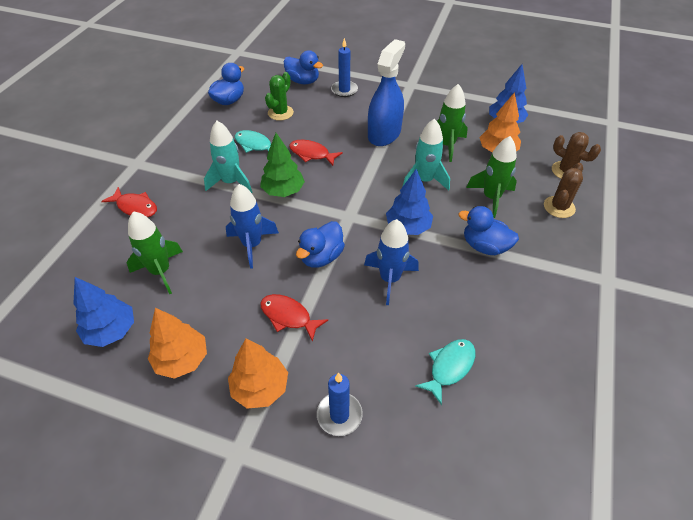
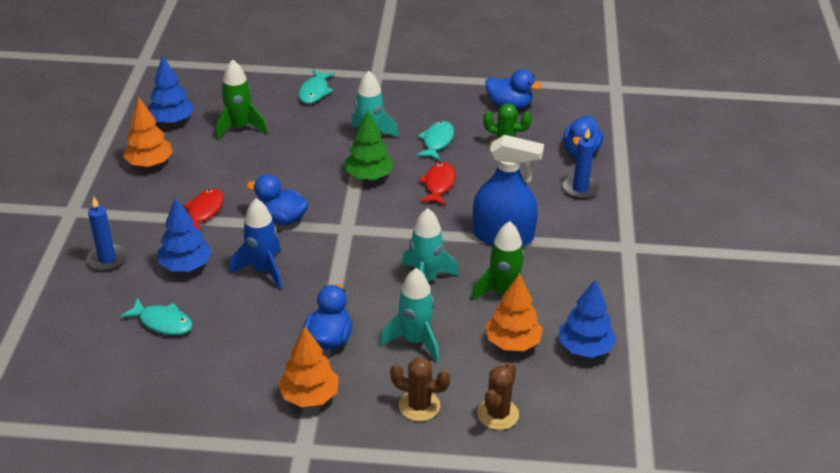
camera: 75 degrees right, 10 degrees down
red fish [101,187,157,217] -> turquoise fish [298,70,335,104]
blue rocket [226,184,279,269] -> none
orange tree [228,339,288,409] -> orange tree moved to [278,327,339,407]
blue tree [386,169,433,235] -> blue tree moved to [158,197,212,272]
green rocket [466,136,517,218] -> turquoise rocket [380,268,439,362]

